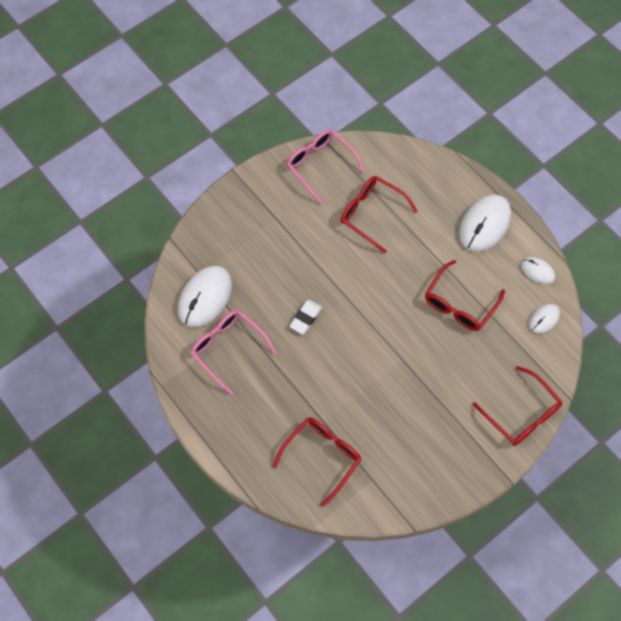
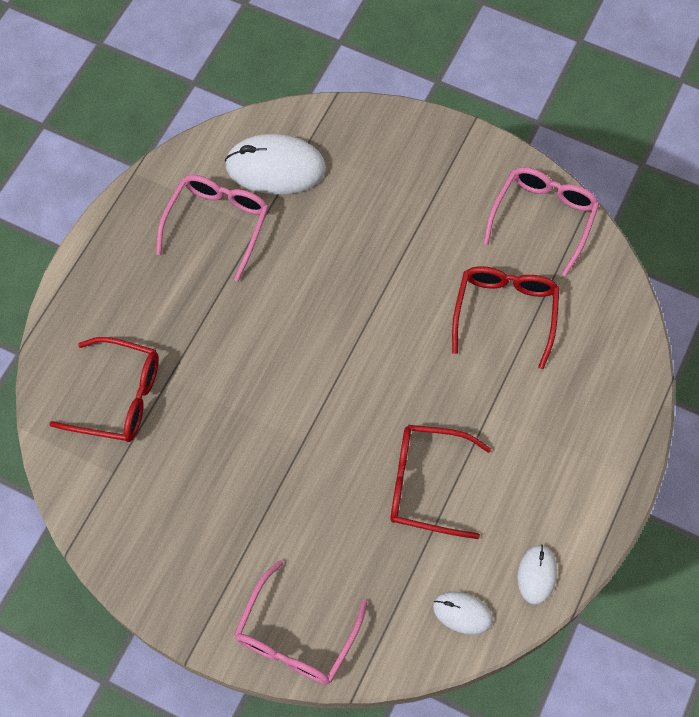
camera: 65 degrees right, 0 degrees up
white eraser [289,300,322,334] -> none
white mouse [459,195,511,252] -> none
red glasses [473,366,562,446] -> pink glasses [234,560,367,684]

